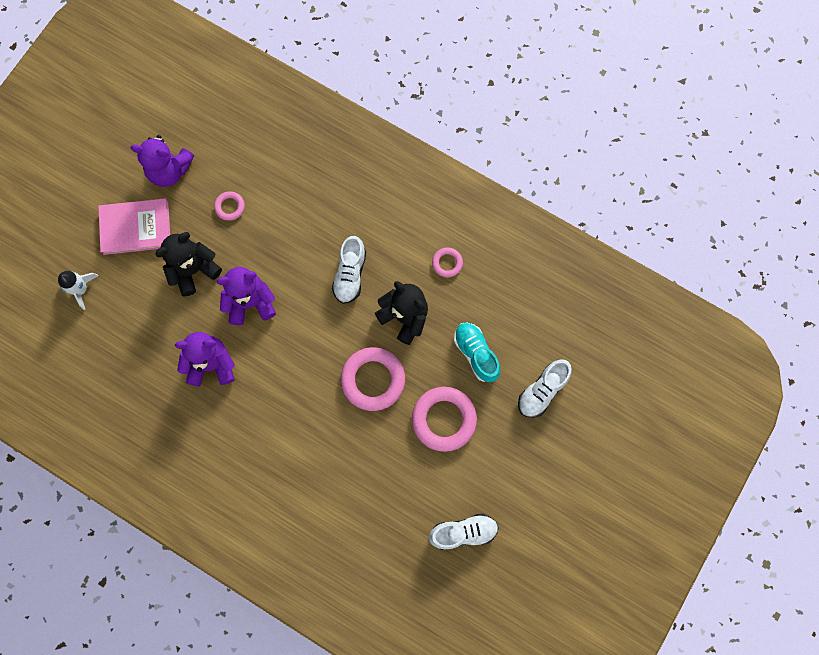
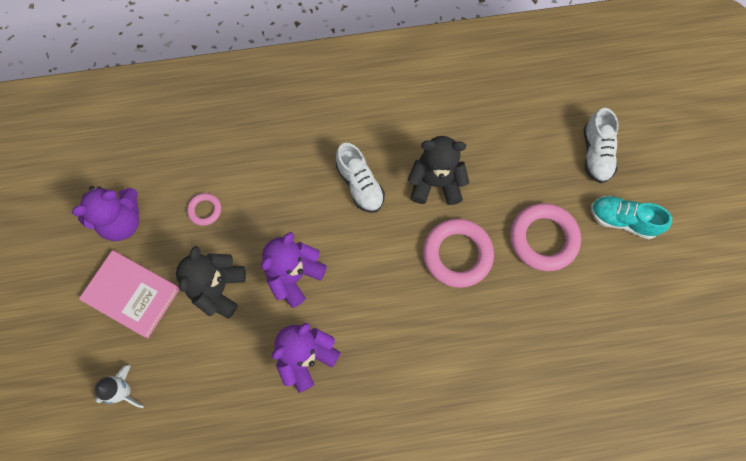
camera: 40 degrees left, 5 degrees down
pink book [98,198,170,255] -> pink book turned 75 degrees clockwise [79,250,180,338]
white shoe [429,513,499,550] -> none
pink ring [432,248,463,277] -> none
turquoise shoe [454,322,500,383] -> turquoise shoe moved to [591,196,672,239]

